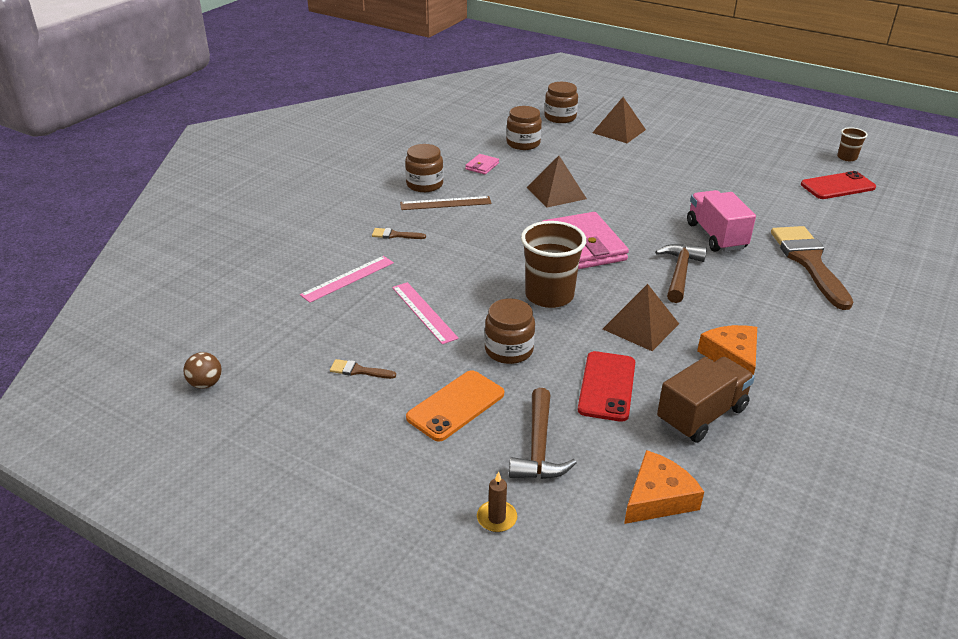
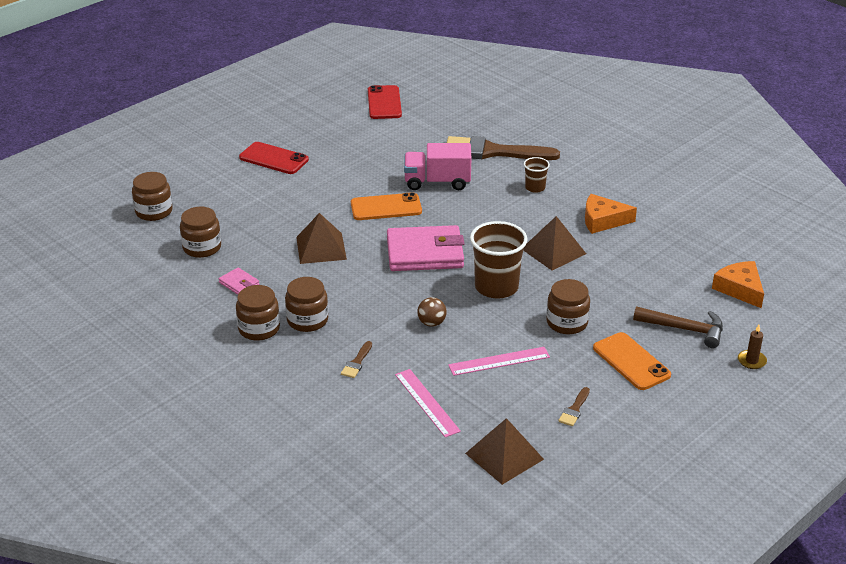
camera: 75 degrees left, 0 degrees up
brown ball [183,352,222,389] -> brown ball moved to [417,297,447,327]
brown ruler [400,196,492,210] -> brown jar [285,277,328,332]
red phone [578,351,635,422] -> red phone moved to [239,142,309,174]
brown pyramid [592,97,646,143] -> brown pyramid moved to [465,418,544,485]
brown hammer [655,244,707,303] -> none
brown truck [657,357,755,443] -> none
brown cup [837,127,868,161] -> brown cup moved to [524,157,550,193]
none -> orange phone [351,192,422,220]

